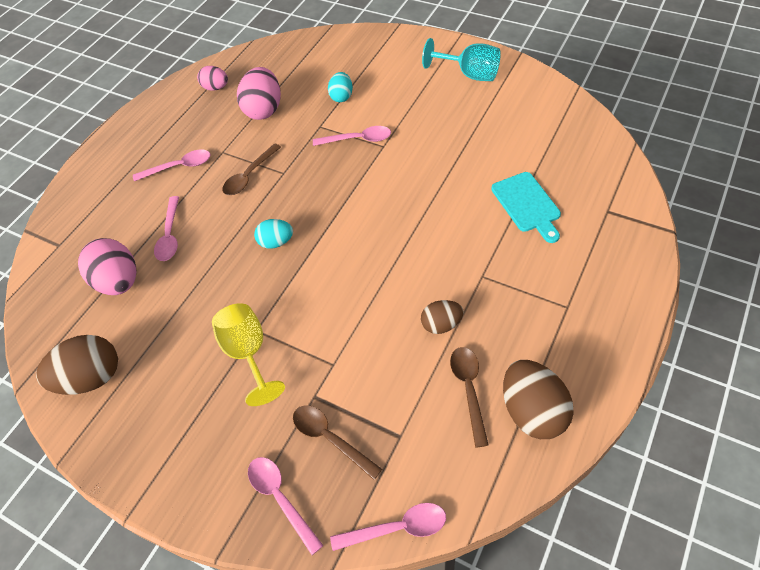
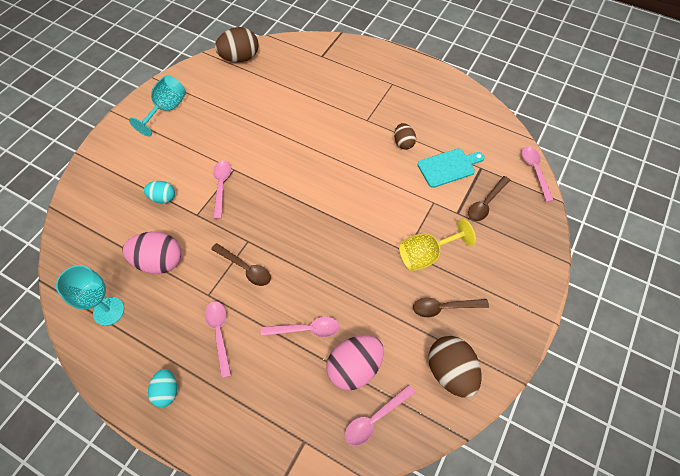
camera: 95 degrees left, 5 degrees up
pink egg [197,66,228,91] -> turquoise goblet [56,265,124,326]
pink spoon [248,457,324,555] -> pink spoon moved to [345,385,415,446]
turquoise egg [254,219,293,249] -> turquoise egg moved to [148,369,177,408]
brown spoon [450,347,489,448] -> brown spoon moved to [413,298,489,317]
turquoise cutting board [491,172,561,243] -> turquoise cutting board moved to [418,149,485,188]
brown egg [503,360,574,439] -> brown egg moved to [215,27,259,62]

